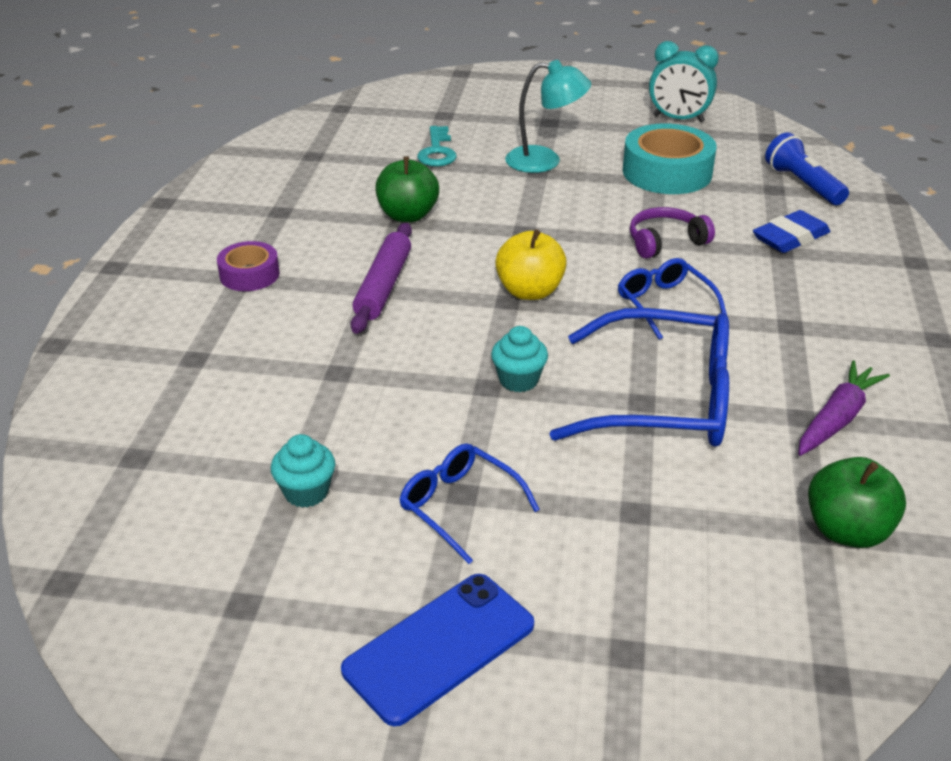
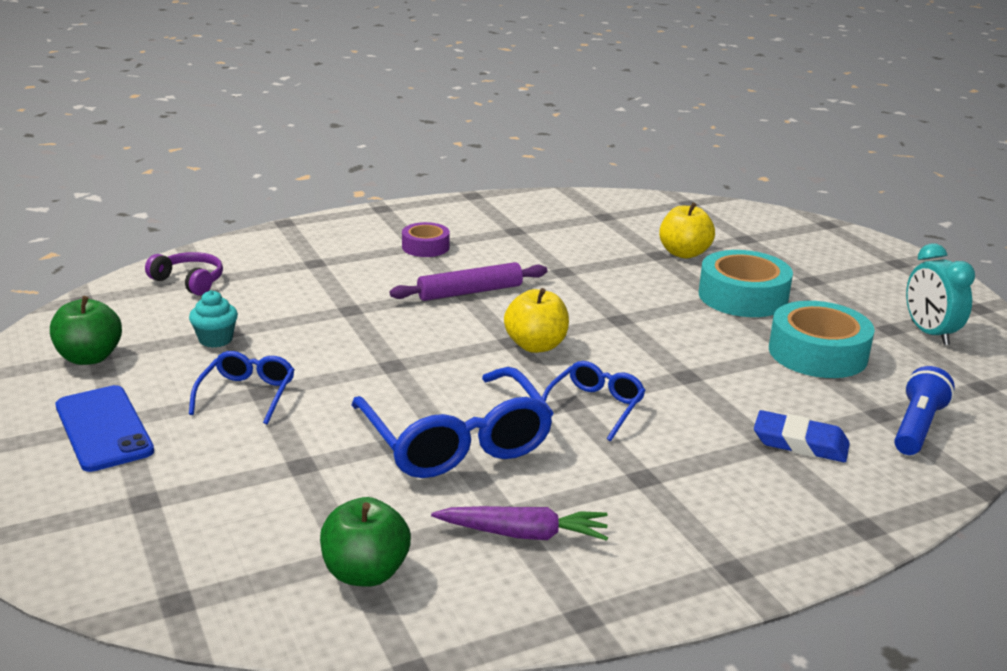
camera: 55 degrees right, 10 degrees down
blue phone [341,574,534,726] -> blue phone turned 45 degrees clockwise [56,385,154,472]
green apple [376,157,439,222] -> green apple moved to [50,296,122,365]
turquoise key [417,126,457,167] -> yellow apple [659,203,715,259]
turquoise cupcake [491,326,548,392] -> none
turquoise lamp [505,60,591,173] -> turquoise tape [699,250,793,317]
purple headphones [630,207,715,259] -> purple headphones moved to [145,252,223,295]

